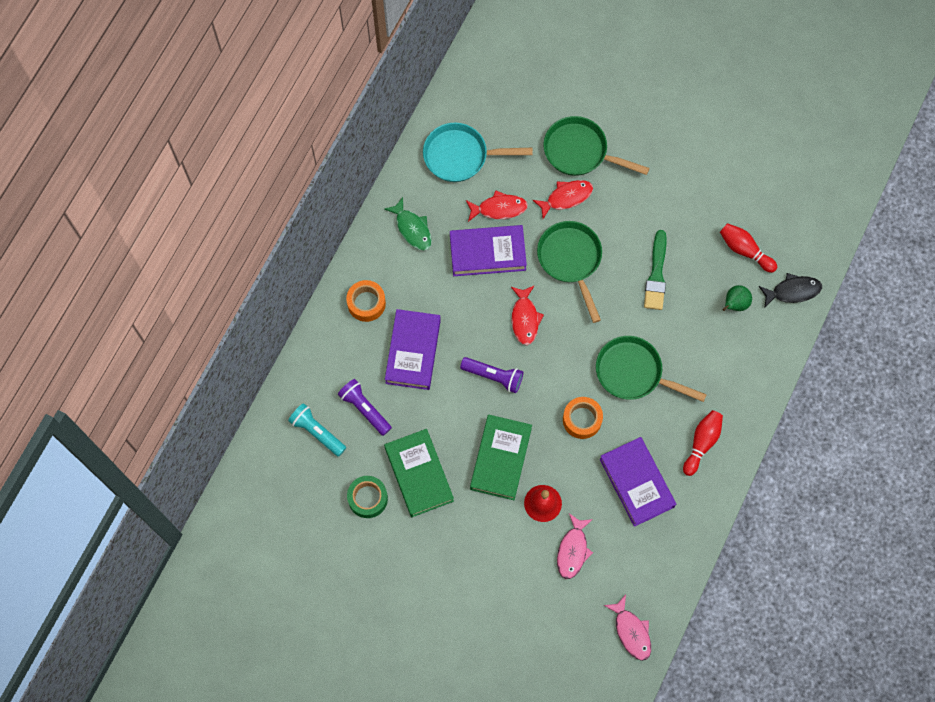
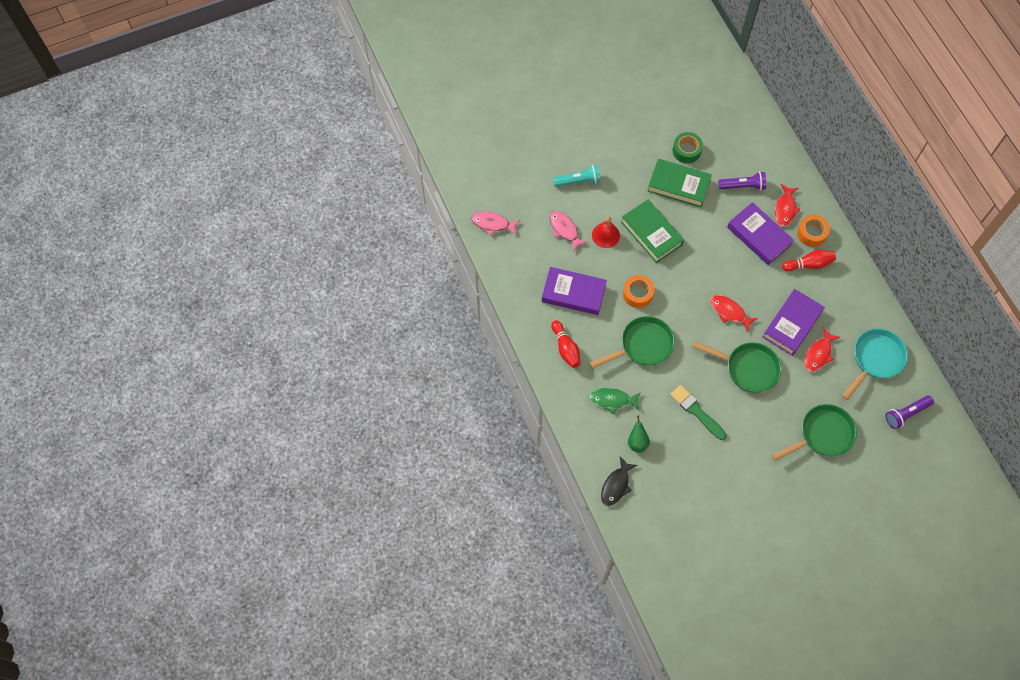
camera: 130 degrees right, 5 degrees down
turquoise flashlight [288,403,346,457] -> turquoise flashlight moved to [553,165,601,187]
green fish [384,197,432,251] -> green fish moved to [589,388,641,414]
purple flashlight [460,357,523,393] -> purple flashlight moved to [885,395,934,429]
red fish [533,180,593,219] -> red fish moved to [775,184,801,227]
red bowling pin [720,223,777,273] -> red bowling pin moved to [782,250,836,272]

